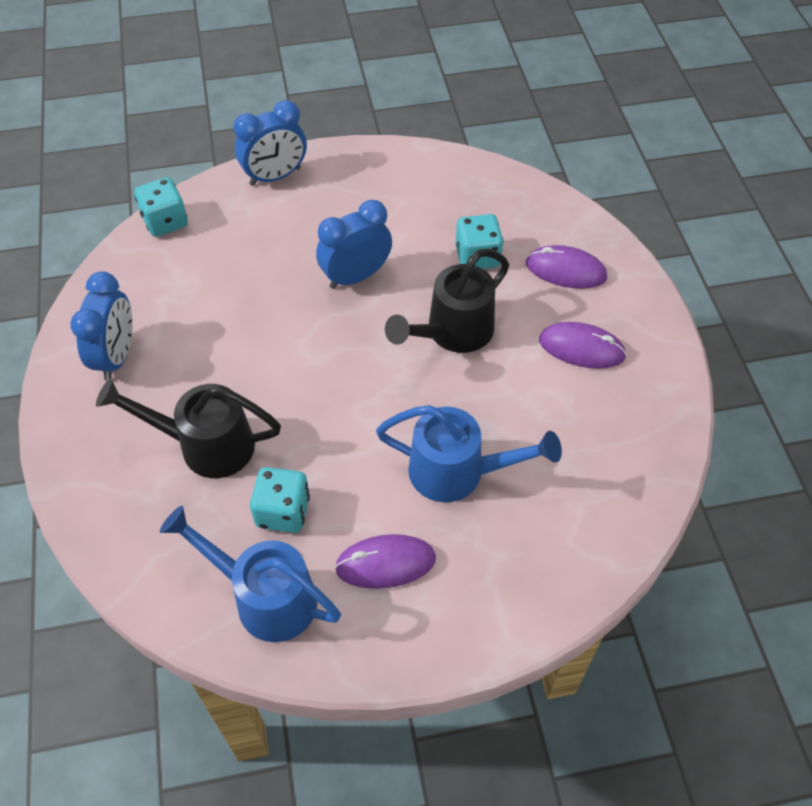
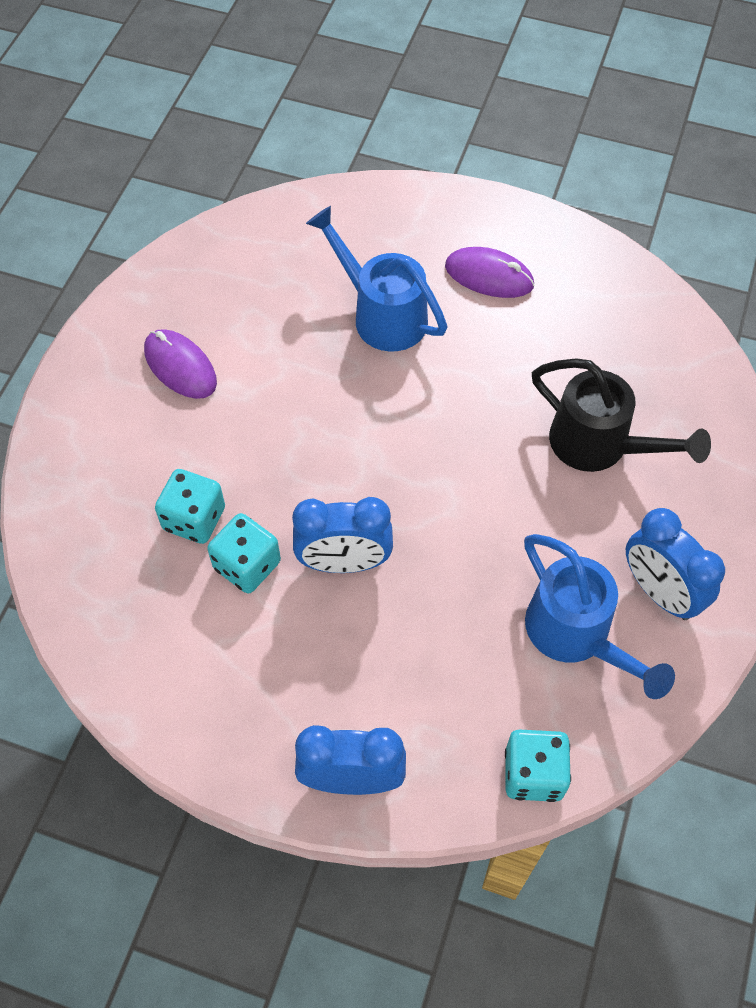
camera: 150 degrees left, 5 degrees up
blue clock [70,271,133,381] -> blue clock turned 75 degrees counterclockwise [626,508,725,620]
blue watering can [160,506,341,642] -> blue watering can moved to [524,534,675,699]
turquoise dice [250,467,310,533] -> turquoise dice moved to [207,513,281,593]
black watering can [385,248,509,353] -> none
purple mouse [526,245,607,289] -> none

